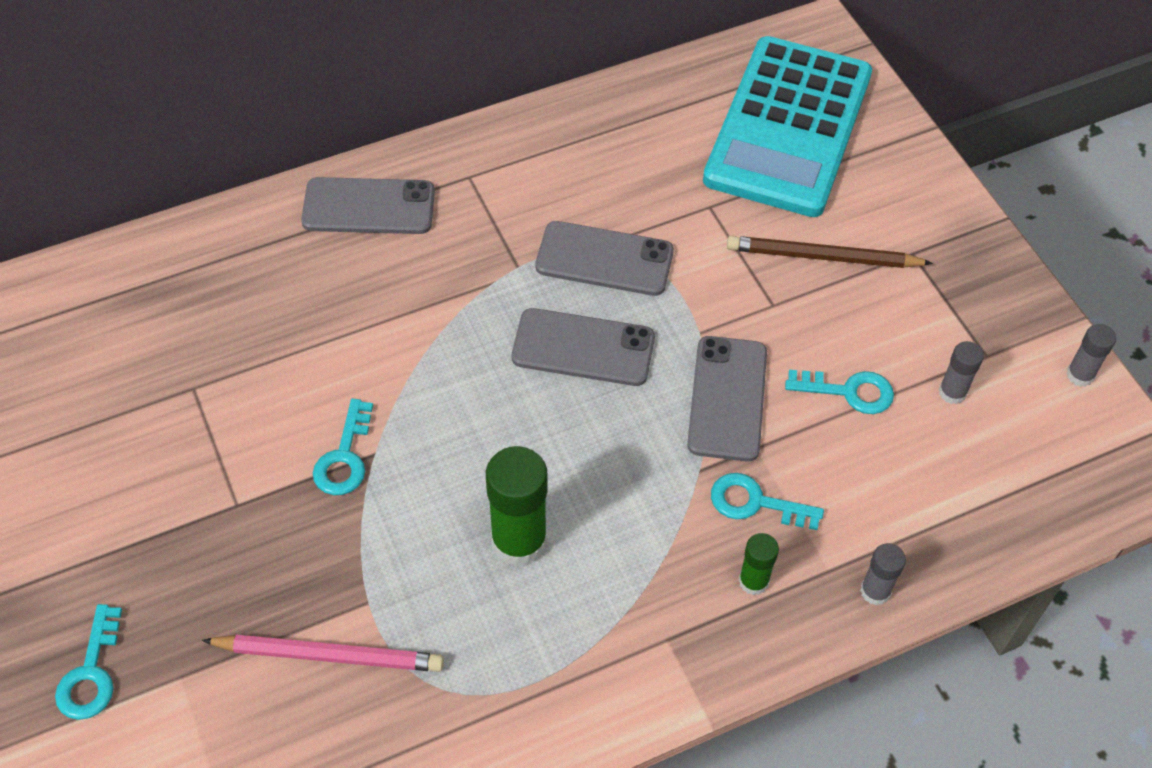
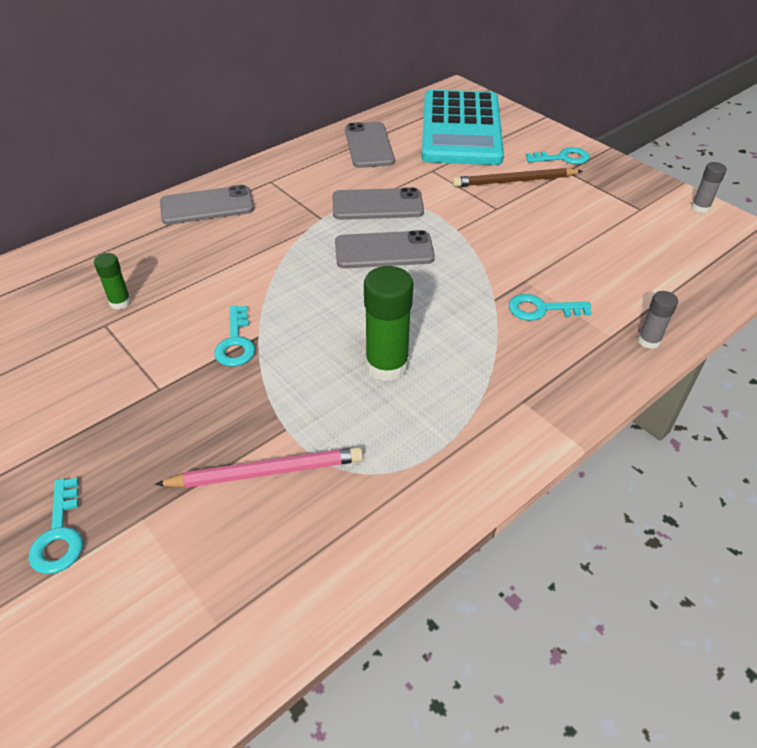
camera: 15 degrees left, 10 degrees down
grey phone [687,336,767,462] -> grey phone moved to [345,122,395,168]
green glue stick [739,533,779,595] -> green glue stick moved to [94,253,131,309]
turquoise key [785,370,894,414] -> turquoise key moved to [526,147,590,164]
grey glue stick [939,341,984,404] -> none

